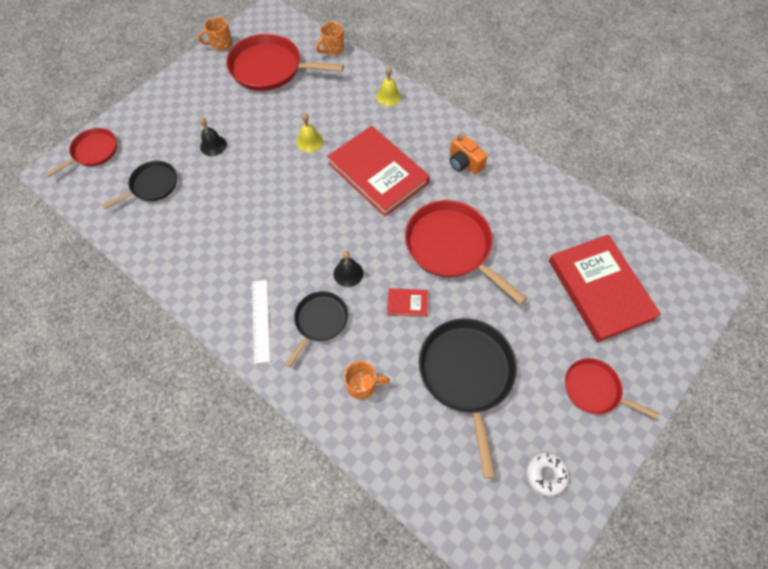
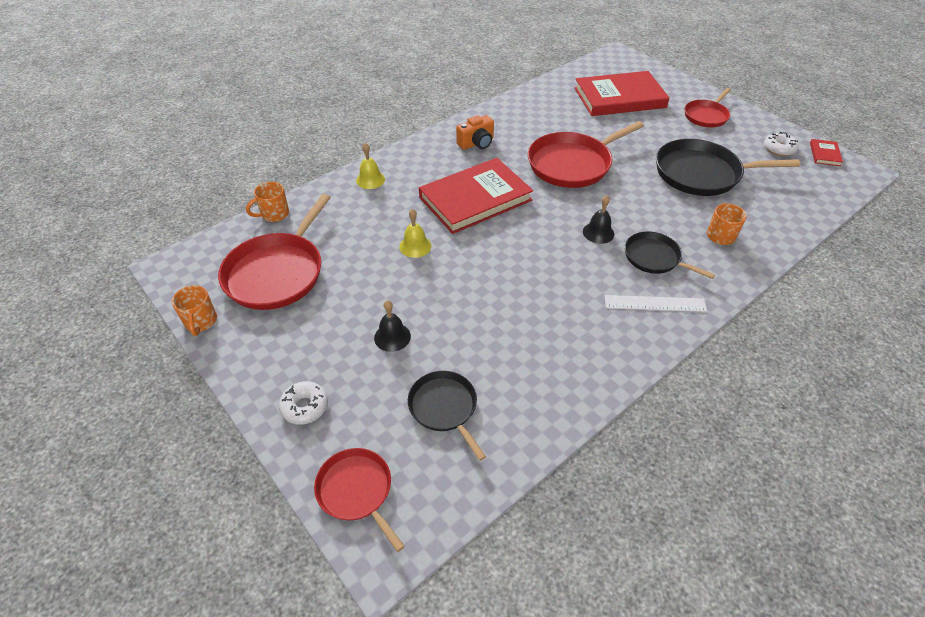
camera: 80 degrees left, 15 degrees down
orange mug [316,22,344,56] -> orange mug turned 90 degrees clockwise [246,182,289,222]
red book [387,288,428,317] -> red book moved to [810,139,843,166]
none -> white donut [279,381,328,425]

